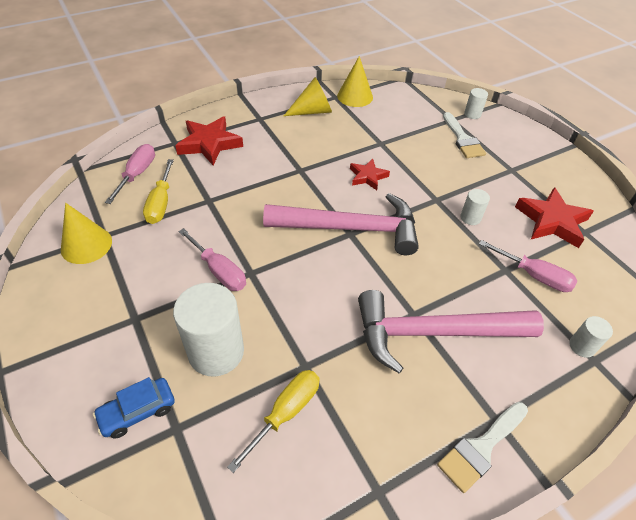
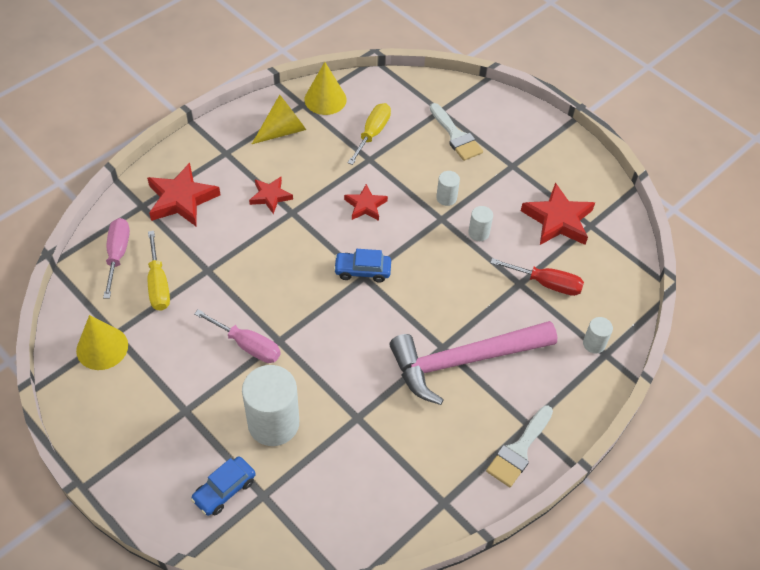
camera: 15 degrees left, 5 degrees up
yellow screwdriver [227,370,320,473] -> yellow screwdriver moved to [348,103,391,165]
pink hammer [263,193,419,255] -> blue car [334,249,391,283]
white cylinder [464,88,488,119] -> white cylinder moved to [436,171,460,206]
pink screwdriver [479,240,577,292] -> red screwdriver [491,258,584,296]
none -> red star [249,177,293,214]

